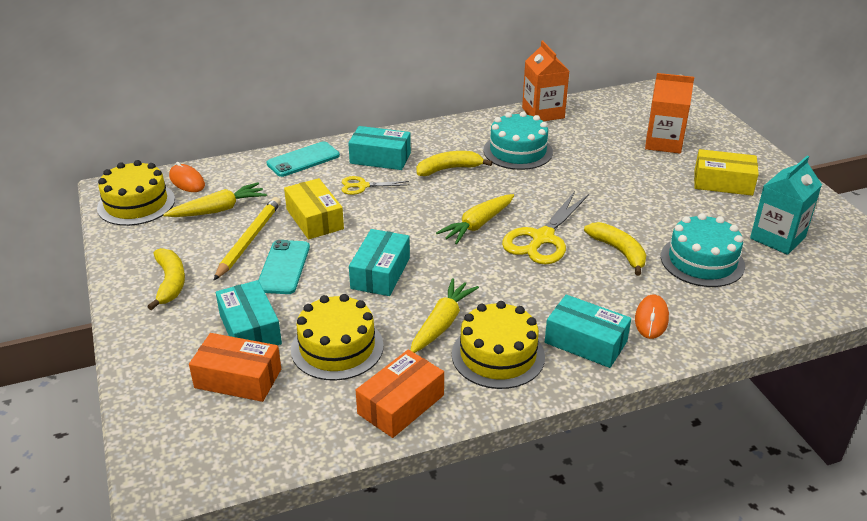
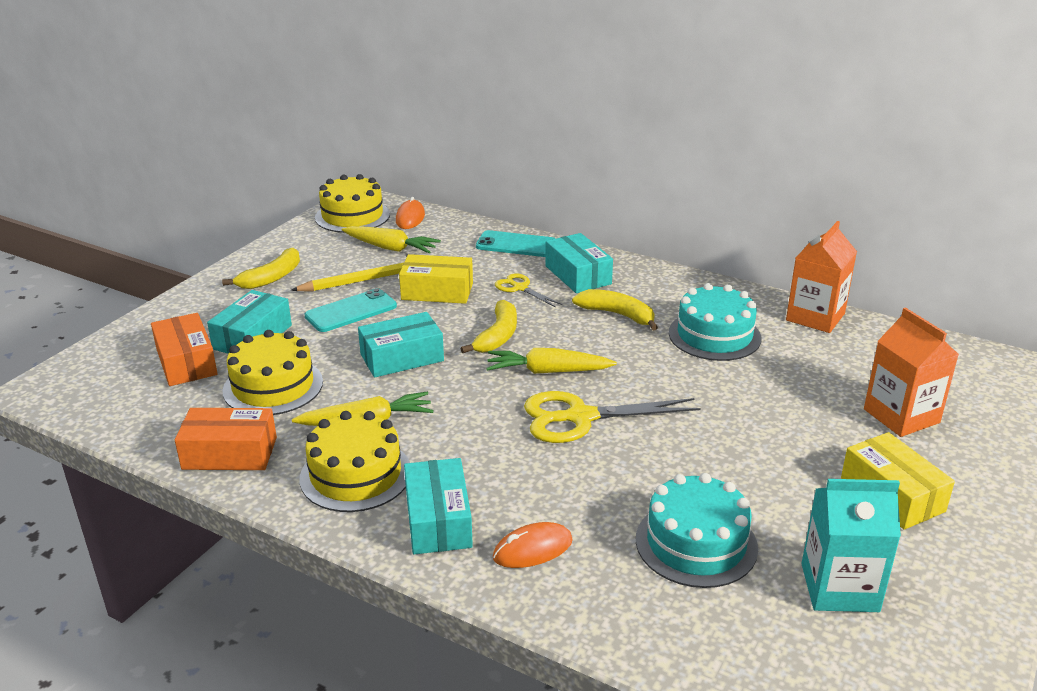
camera: 50 degrees right, 5 degrees down
yellow box [284,178,344,240] -> yellow box turned 75 degrees clockwise [399,254,473,304]
yellow banana [584,222,646,276] -> yellow banana moved to [460,300,517,353]

